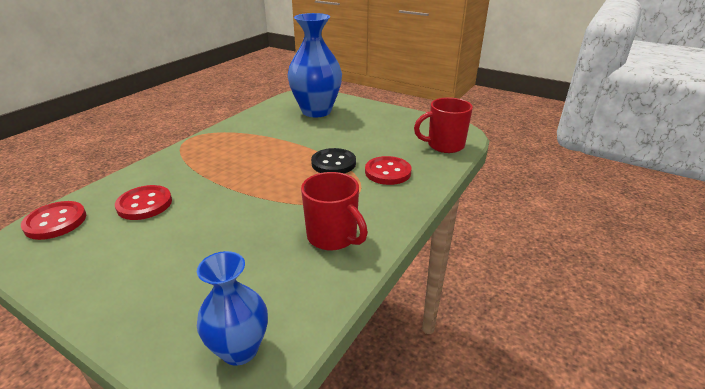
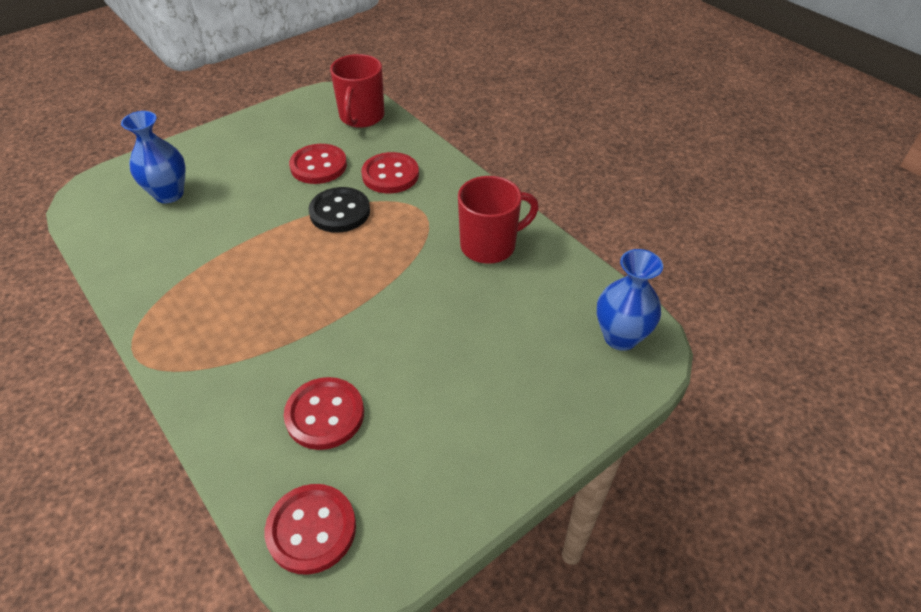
camera: 70 degrees left, 15 degrees up
blue vase [288,13,342,117] -> blue vase [121,111,186,203], size x0.58
none -> red button [289,144,347,184]

